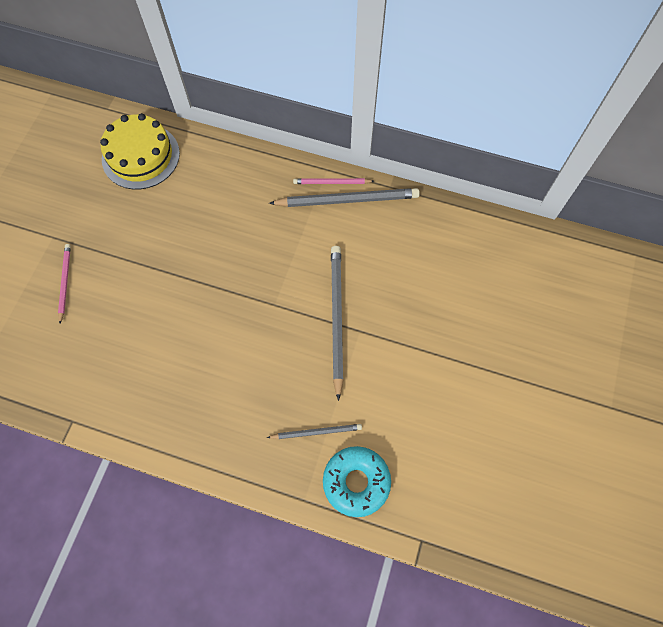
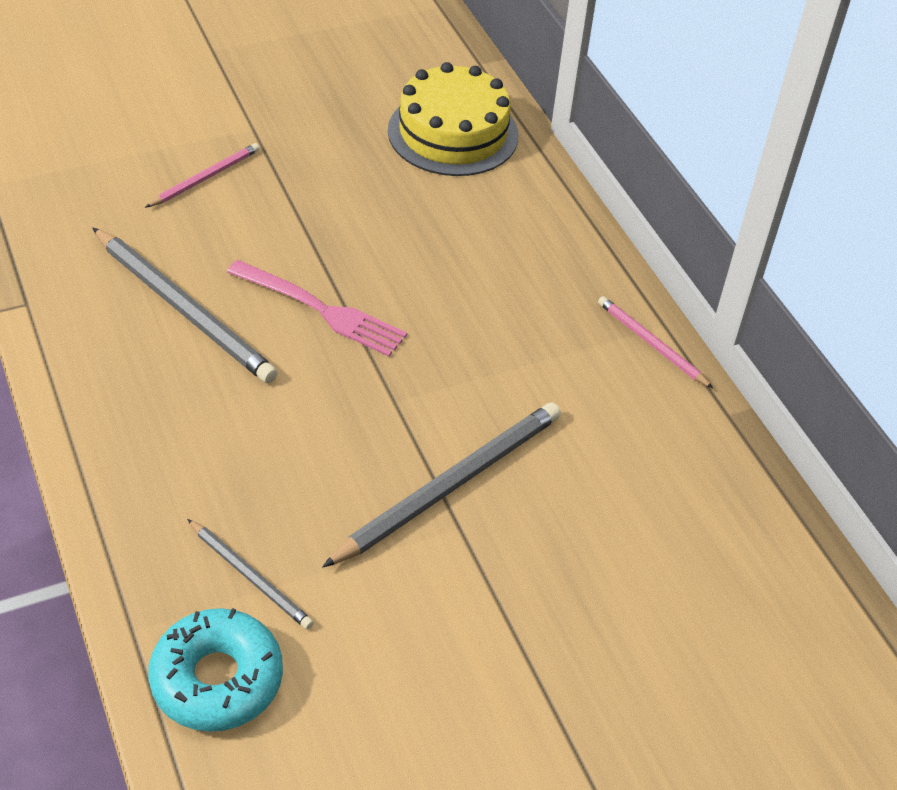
camera: 45 degrees right, 20 degrees down
grey pencil [269,188,420,207] -> grey pencil moved to [92,227,278,383]
none -> pink fork [227,260,407,357]

